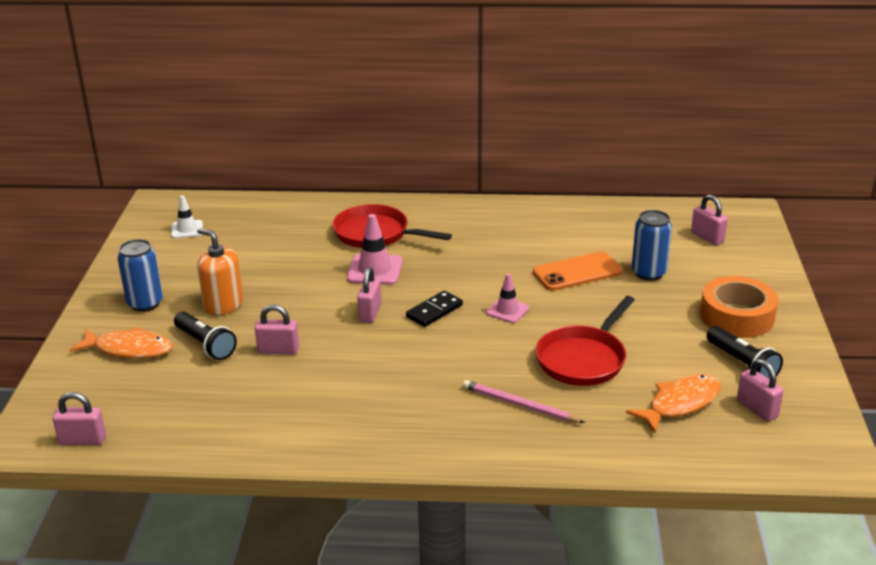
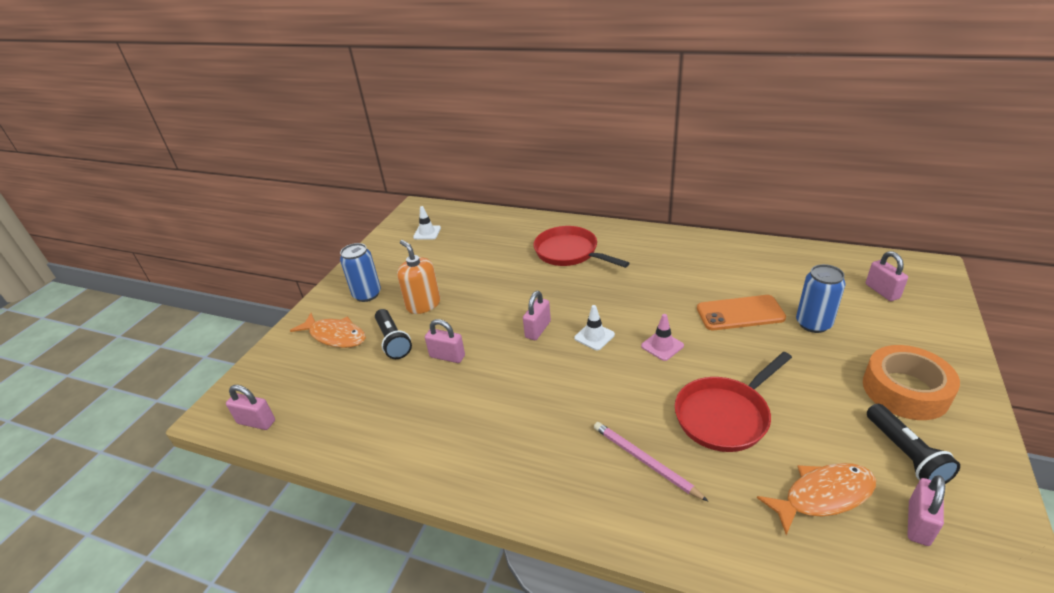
camera: 20 degrees right, 5 degrees up
pink traffic cone [347,214,402,285] -> none
black domino [406,291,463,327] -> white traffic cone [574,305,615,350]
pink padlock [737,359,784,421] -> pink padlock turned 45 degrees clockwise [907,475,945,546]

